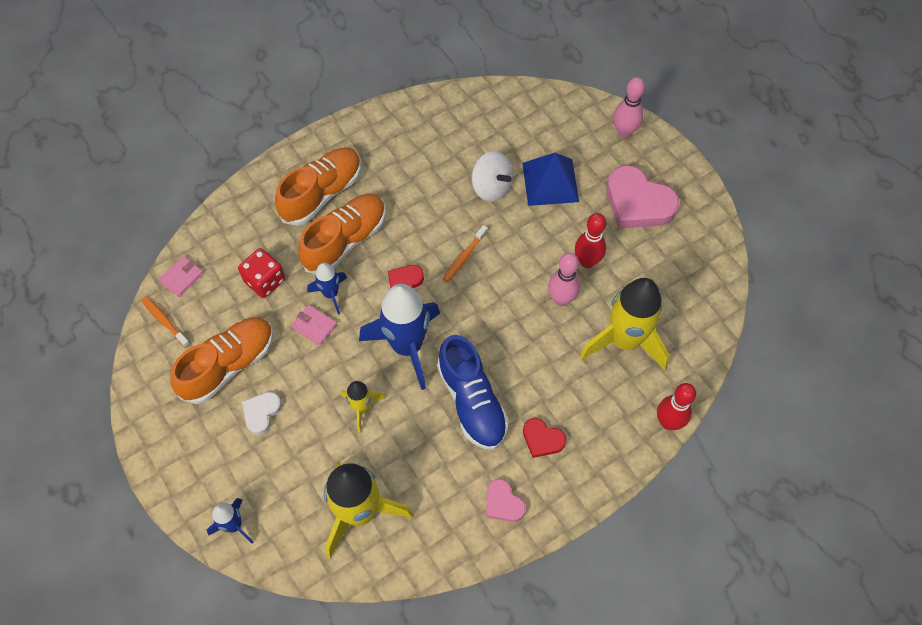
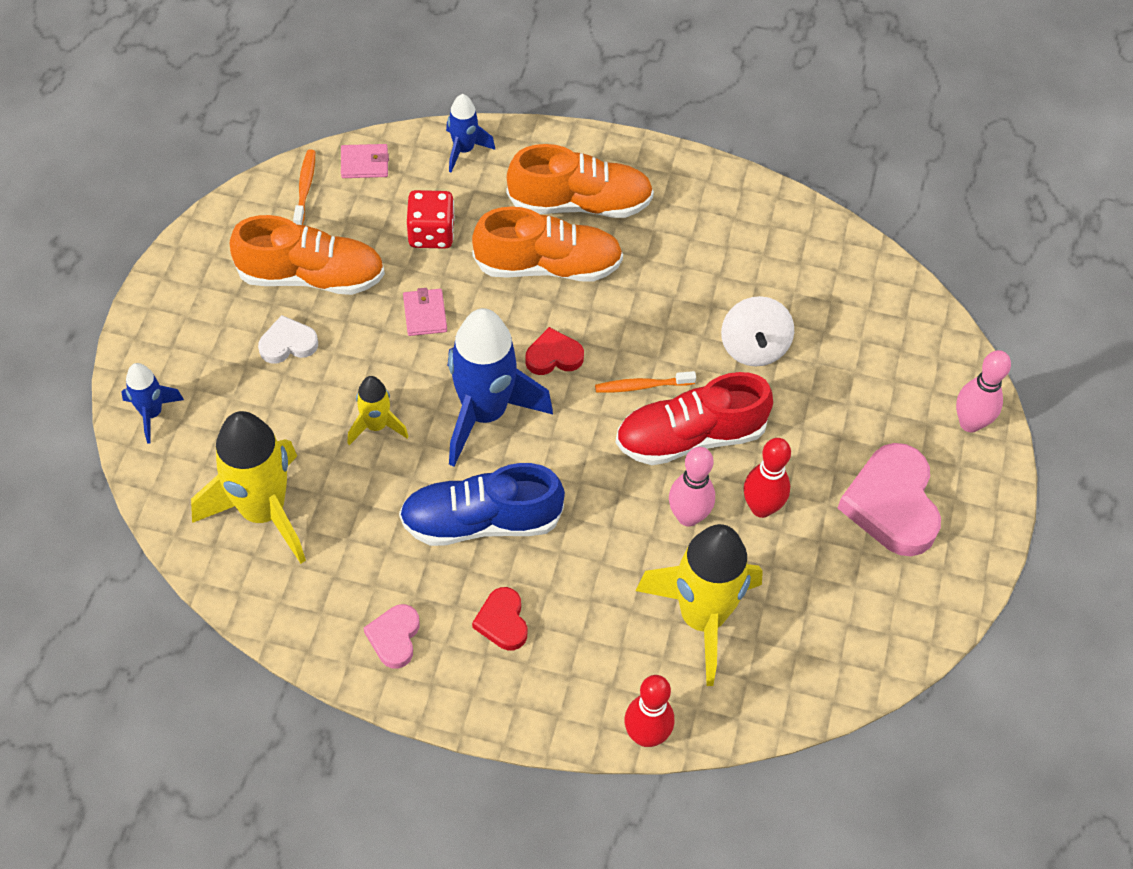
camera: 45 degrees right, 5 degrees down
blue rocket [307,263,347,315] -> blue rocket moved to [446,94,495,172]
blue shoe [437,335,509,450] -> blue shoe turned 60 degrees clockwise [399,463,565,546]
blue pyramid [522,153,579,206] -> none
none -> red shoe [615,372,773,465]

